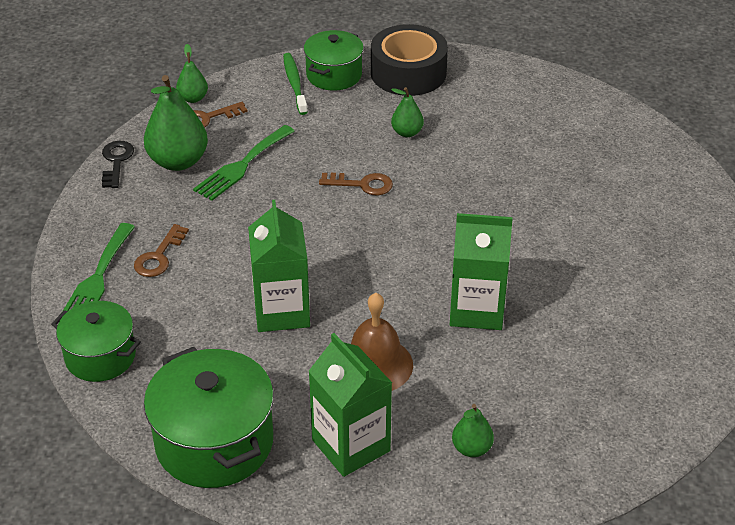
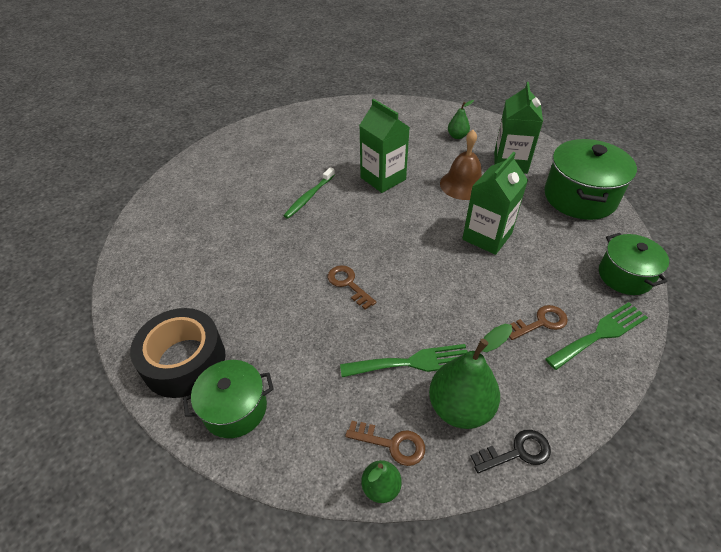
camera: 135 degrees left, 5 degrees up
black key [102,141,134,188] -> black key turned 150 degrees counterclockwise [471,430,551,473]
green toothbrush [283,53,308,115] -> green toothbrush moved to [284,167,335,219]
green pear [391,87,424,137] -> none

